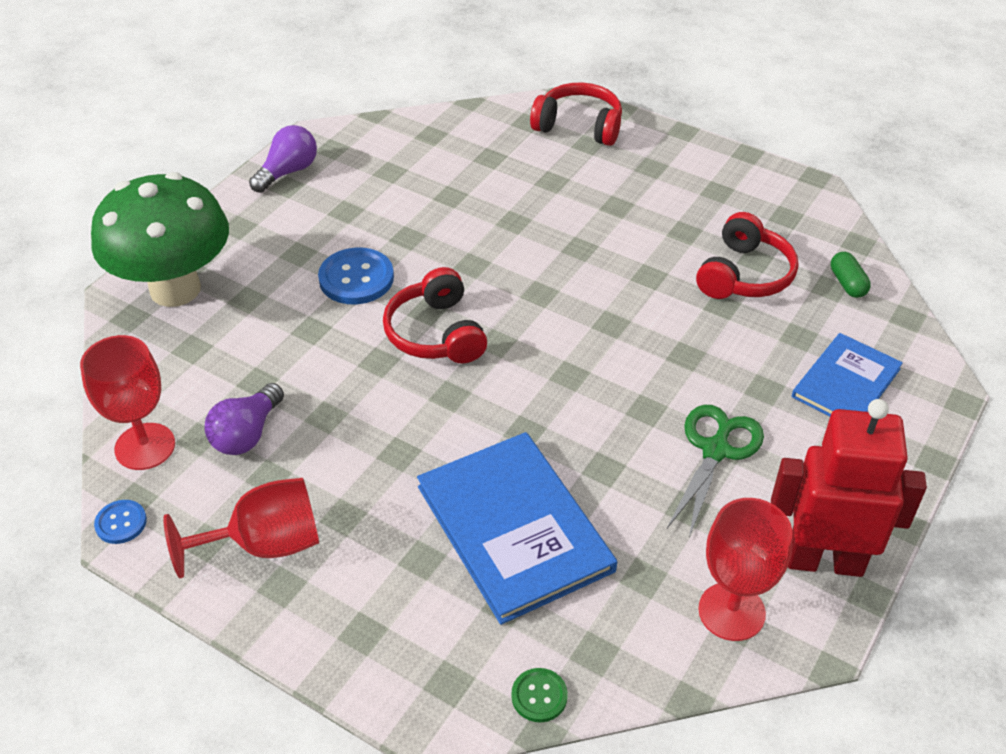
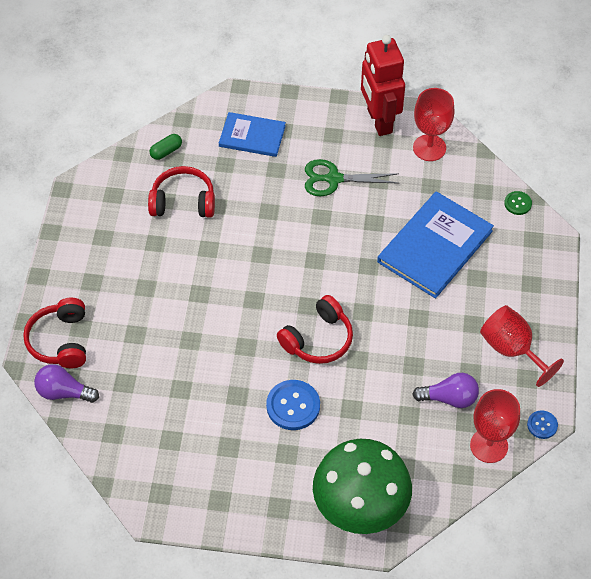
camera: 115 degrees left, 10 degrees up
purple light bulb [249,125,317,193] -> purple light bulb moved to [34,364,99,403]

